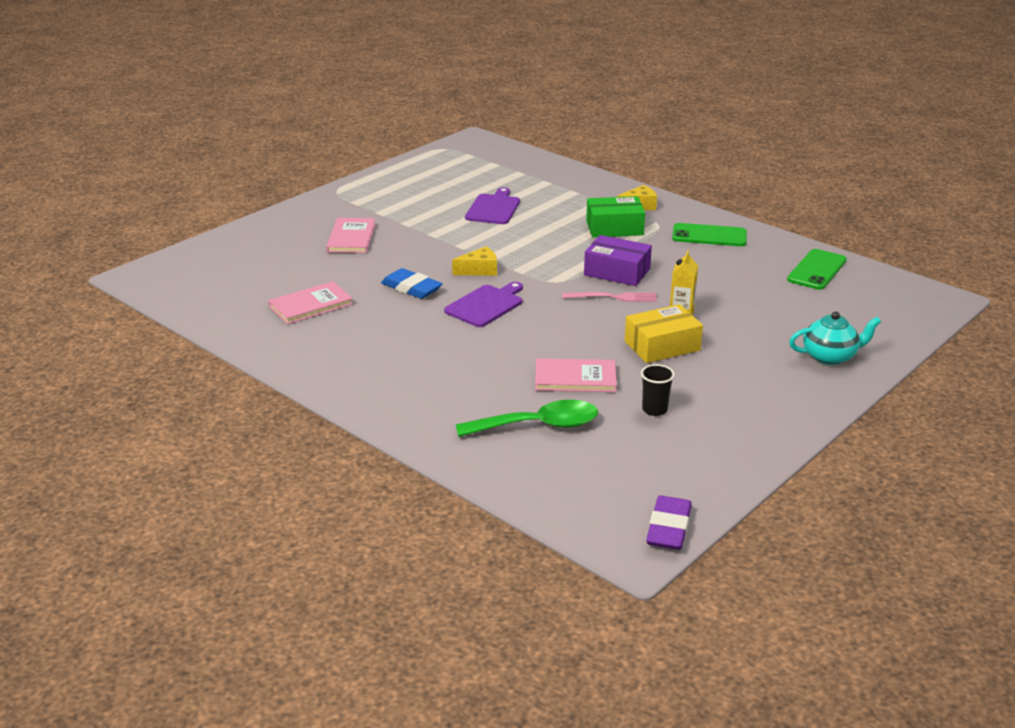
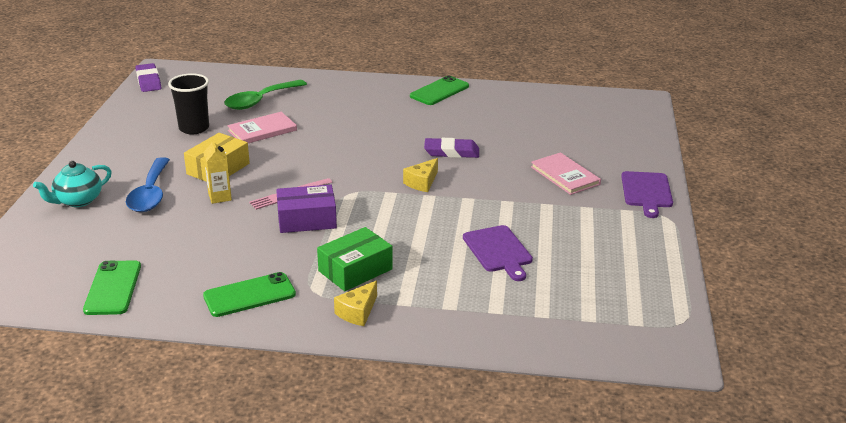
camera: 145 degrees right, 0 degrees up
pink book [268,281,353,324] -> none
blue eraser [381,268,443,299] -> purple eraser [424,138,479,158]
purple cutting board [444,282,523,327] -> purple cutting board moved to [621,171,673,218]
black cup [641,364,675,416] -> black cup [168,73,209,134], size x1.64
none -> blue spoon [126,157,170,212]
none -> green phone [410,76,469,105]

